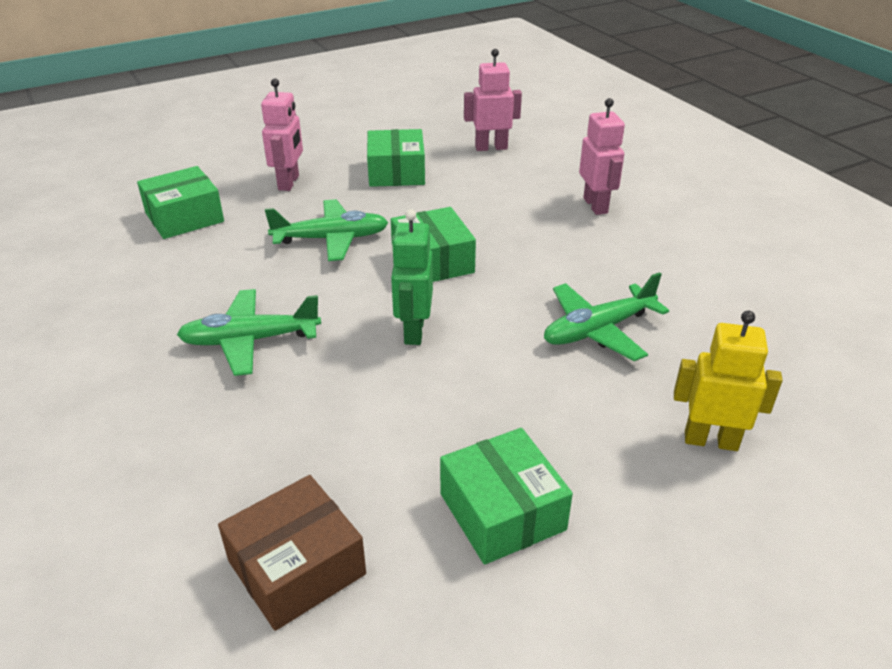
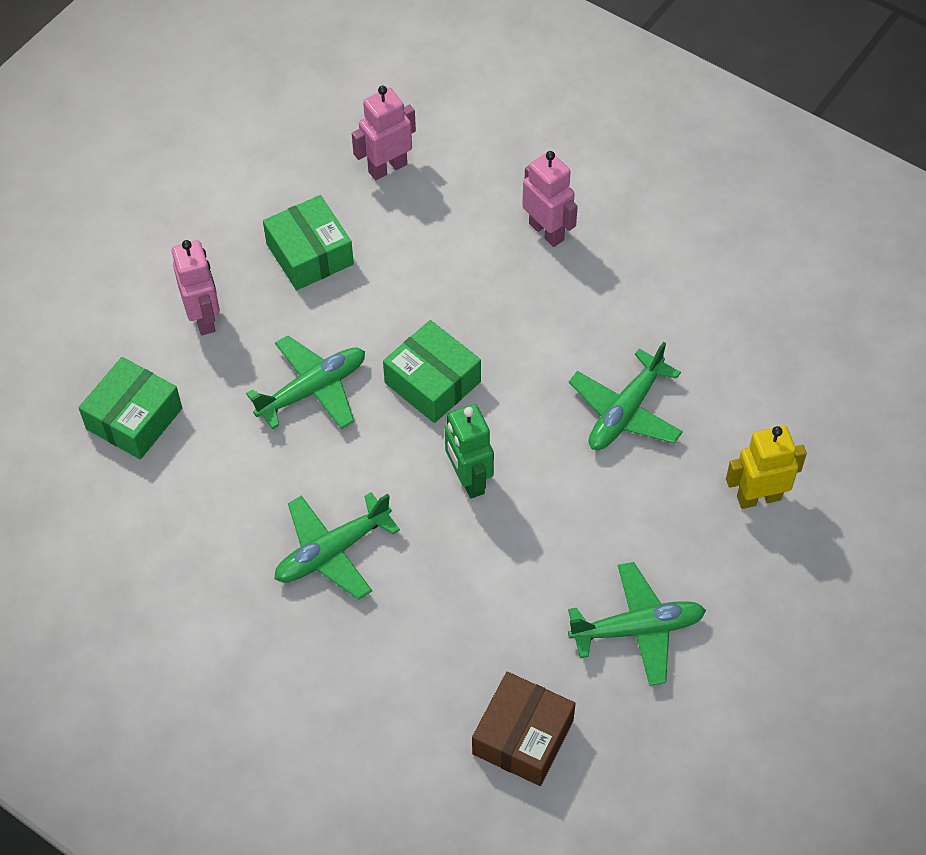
camera: 25 degrees left, 20 degrees up
green box [440,428,573,565] -> green plane [568,562,706,686]

